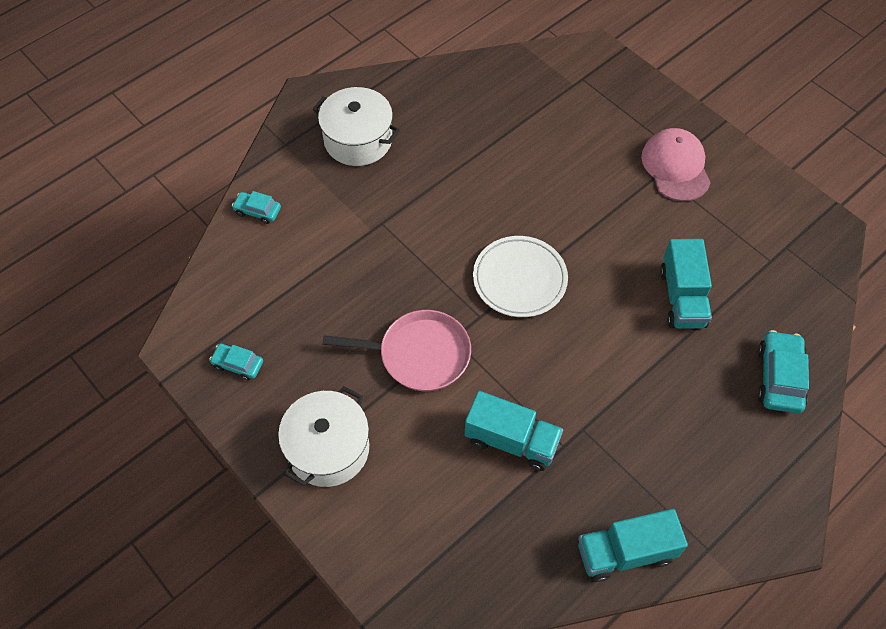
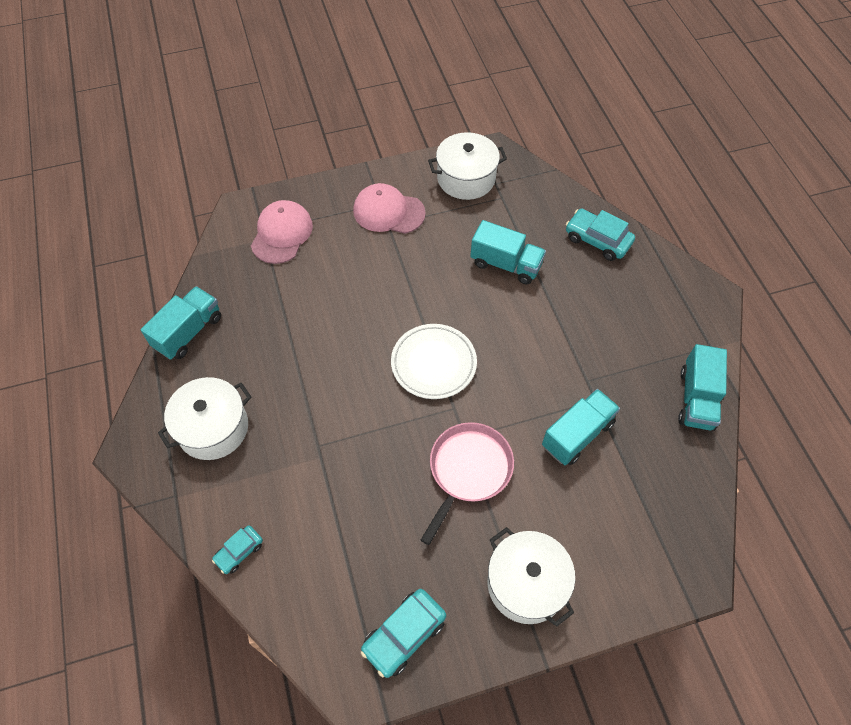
camera: 65 degrees left, 0 degrees up
turquoise car [209,344,263,381] -> turquoise car [361,589,446,678], size x1.66
none -> turquoise truck [141,286,221,359]
none -> pink cap [251,200,313,264]
none -> white pot [428,132,507,200]

